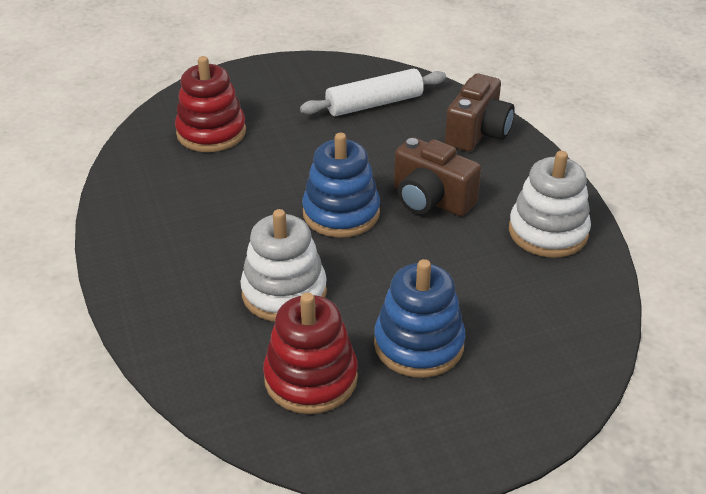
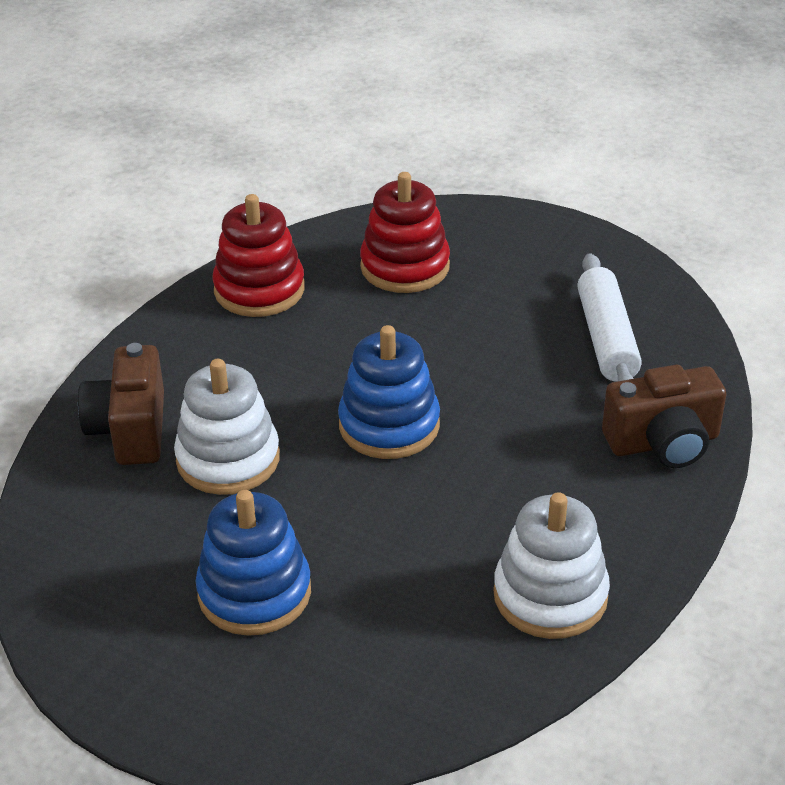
camera: 50 degrees right, 0 degrees up
red stacking toy [263,293,358,414] -> red stacking toy moved to [213,194,305,317]
white rolling pin [300,68,446,116] -> white rolling pin turned 60 degrees clockwise [577,253,642,382]
brown camera [394,137,481,216] -> brown camera moved to [78,343,164,465]

